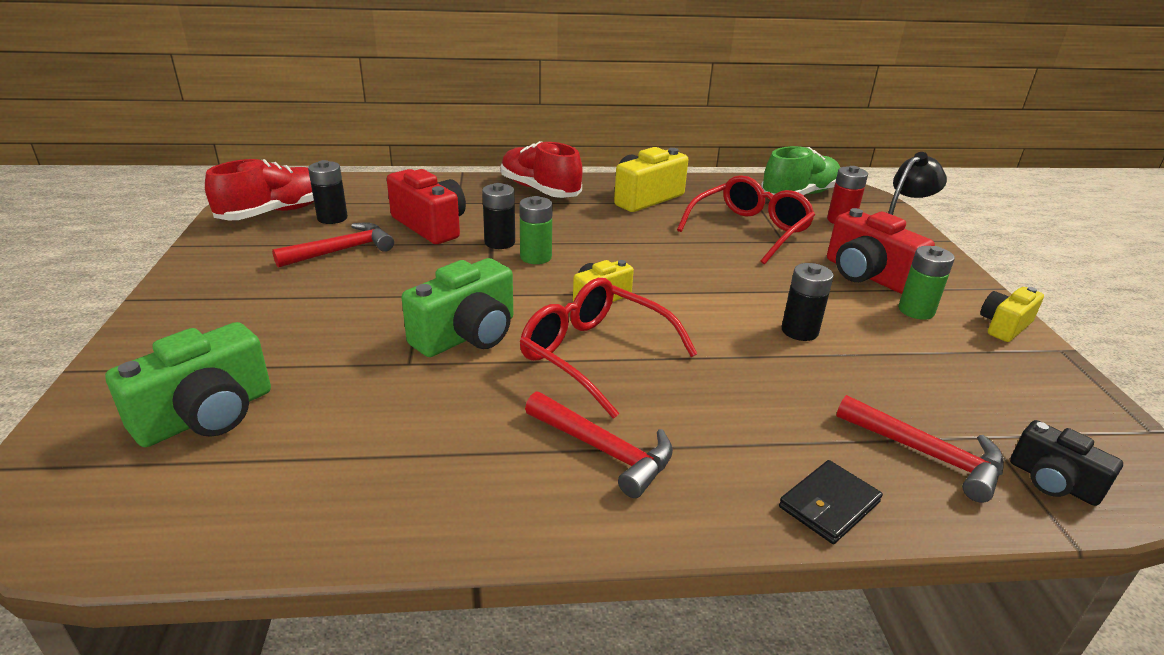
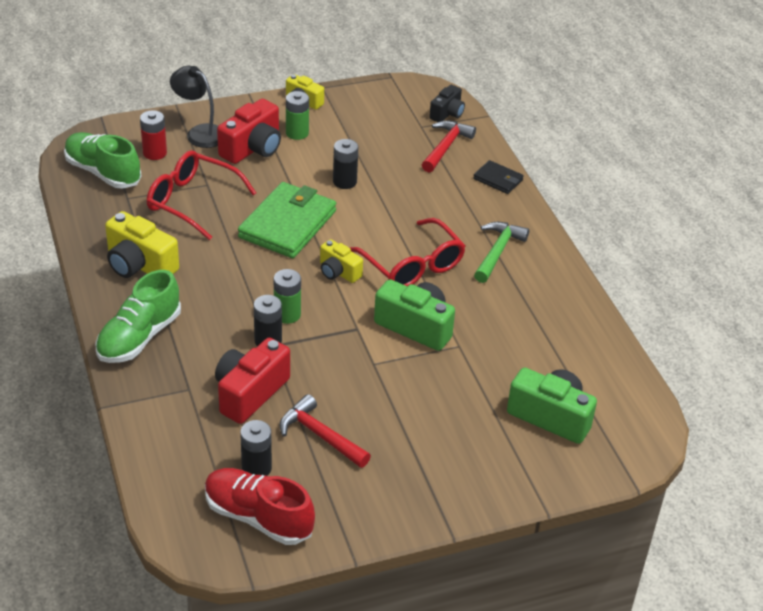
camera: 105 degrees left, 10 degrees up
red shoe [501,141,583,198] -> green shoe [95,270,181,363]
red glasses [520,278,698,419] -> red glasses turned 60 degrees counterclockwise [350,218,465,286]
red hammer [525,392,673,498] -> green hammer [474,222,529,283]
none -> green wallet [238,182,336,258]

